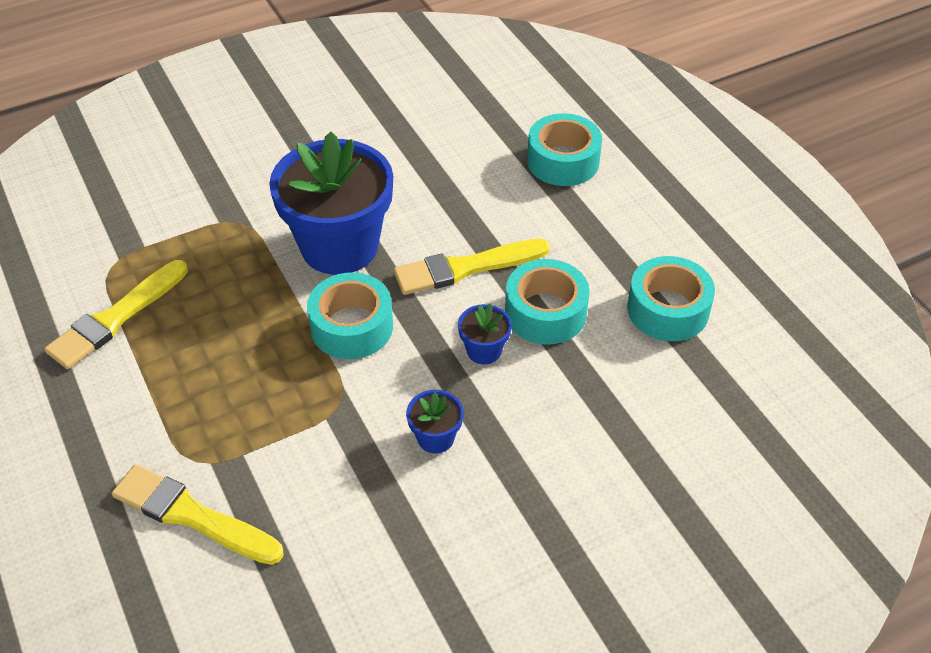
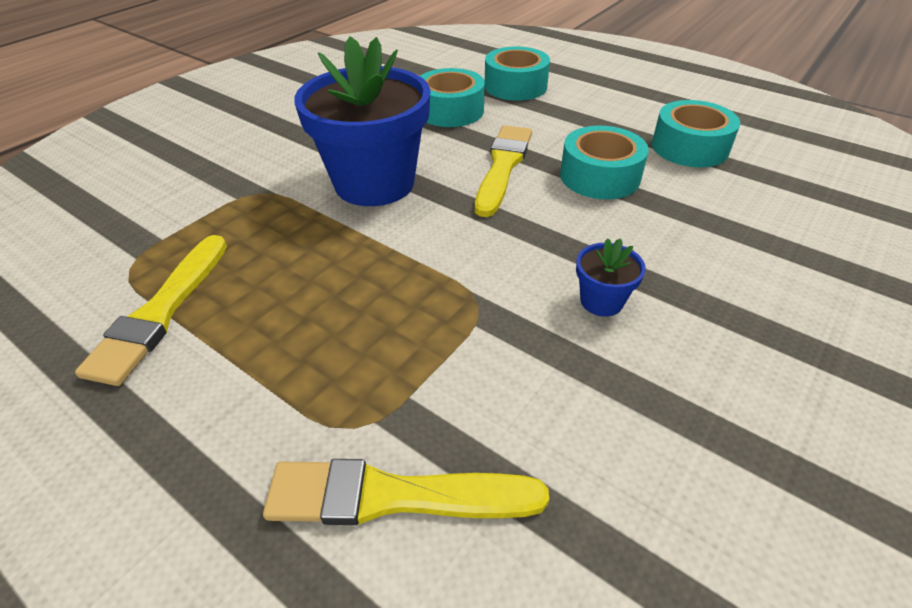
camera: 25 degrees left, 5 degrees down
turquoise tape [307,272,393,359] -> turquoise tape moved to [420,68,485,127]
yellow brush [393,239,550,295] -> yellow brush turned 150 degrees clockwise [475,125,532,217]
blue flower pot [458,304,512,364] -> none

